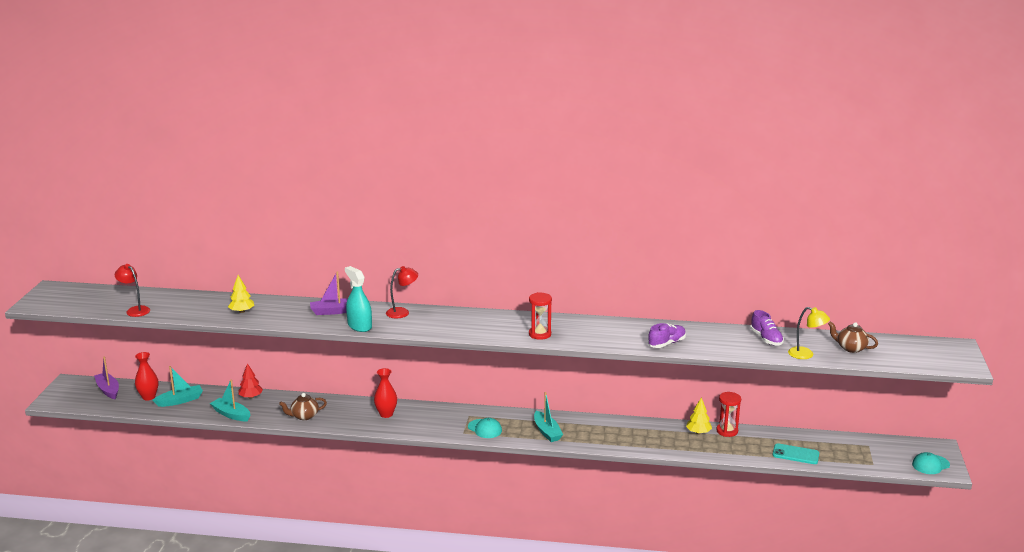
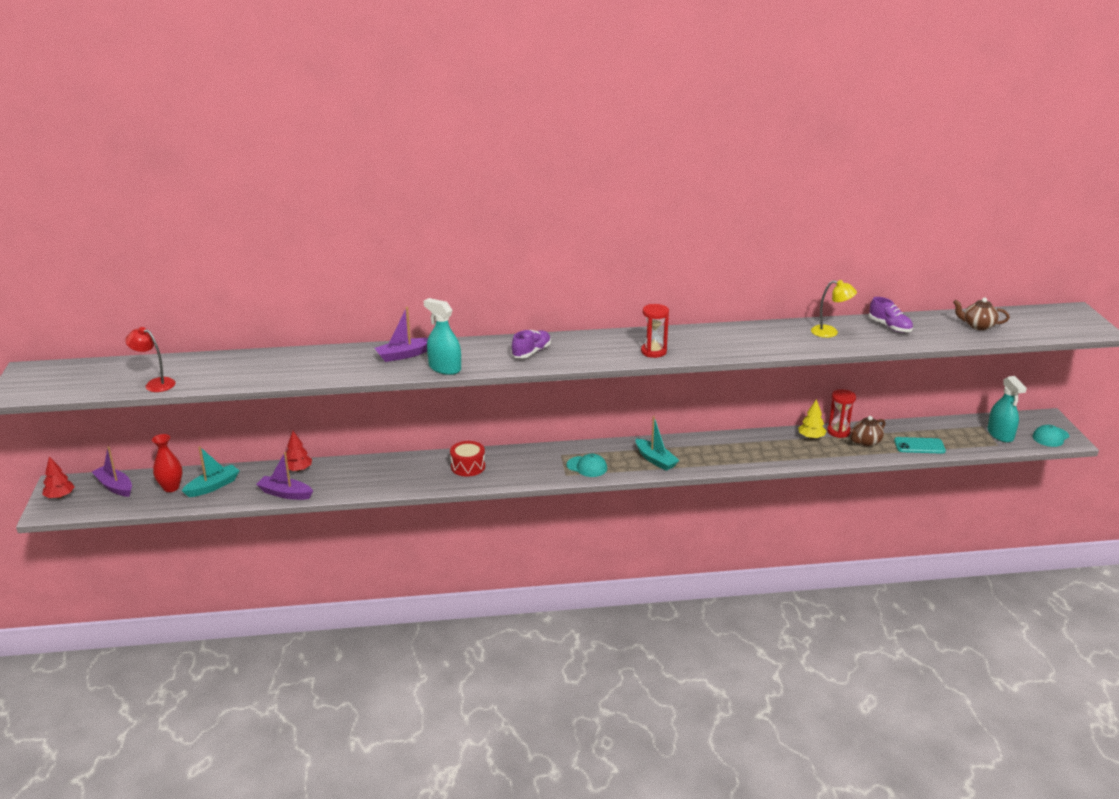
camera: 15 degrees left, 5 degrees up
turquoise boat [210,379,250,421] -> purple boat [256,452,313,500]
yellow tree [228,275,254,313] -> none
brown teapot [279,393,327,420] -> brown teapot moved to [850,416,885,446]
red vase [374,368,397,418] -> red drum [450,441,485,477]
red lamp [386,266,418,318] -> none
purple shoe [648,323,686,348] -> purple shoe moved to [511,330,551,359]
yellow lamp [788,307,830,359] -> yellow lamp moved to [811,280,857,338]
none -> red tree [42,456,75,499]
none -> turquoise spray bottle [987,376,1027,443]

